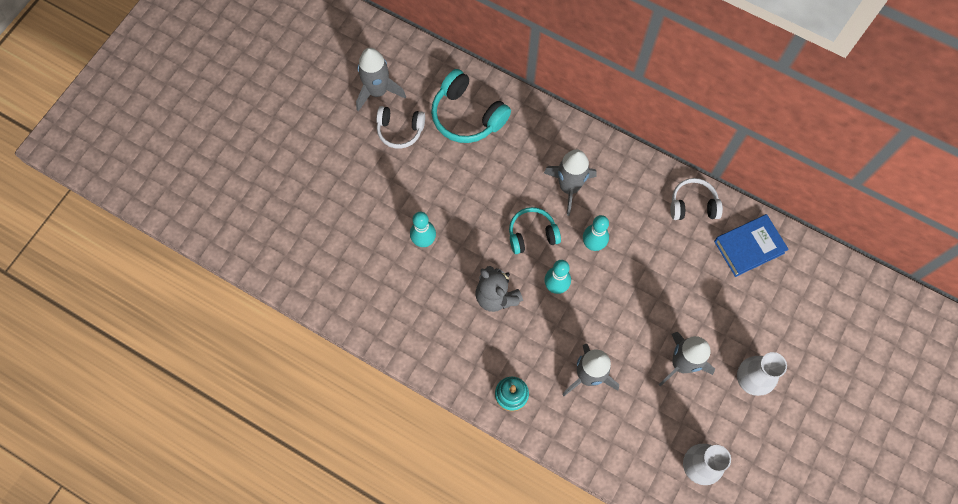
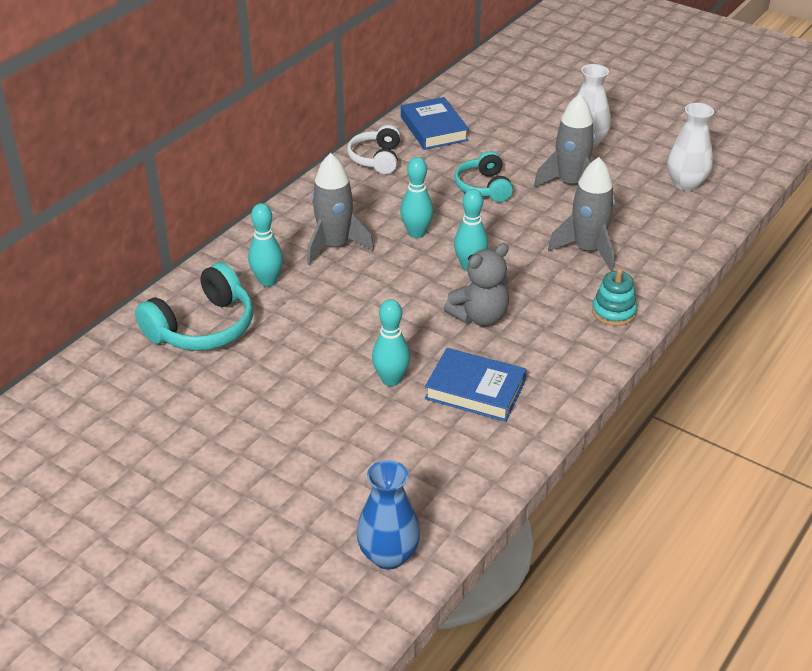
camera: 85 degrees left, 30 degrees down
grey rocket [356,48,406,111] -> none
white headphones [376,106,425,149] -> none
turquoise headphones [509,207,561,254] -> turquoise headphones moved to [454,151,513,202]
none -> turquoise bowling pin [248,203,283,287]
none -> blue vase [357,460,420,570]
none -> blue book [425,348,526,422]

